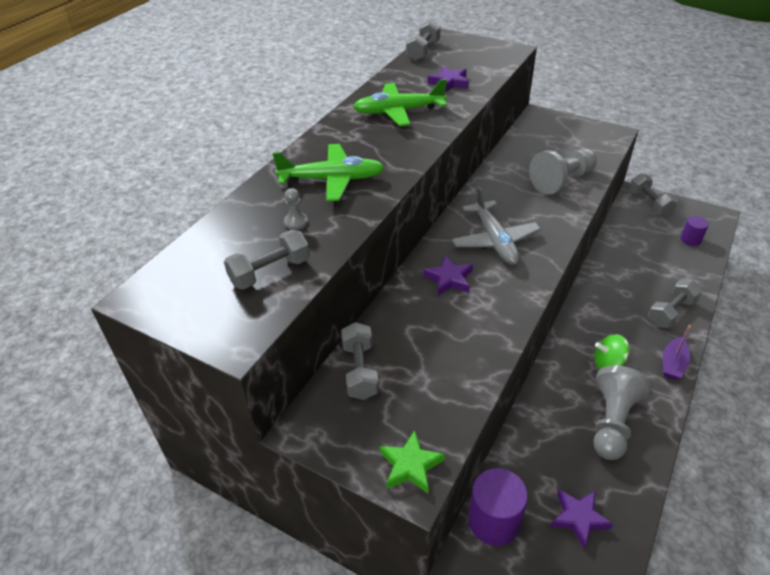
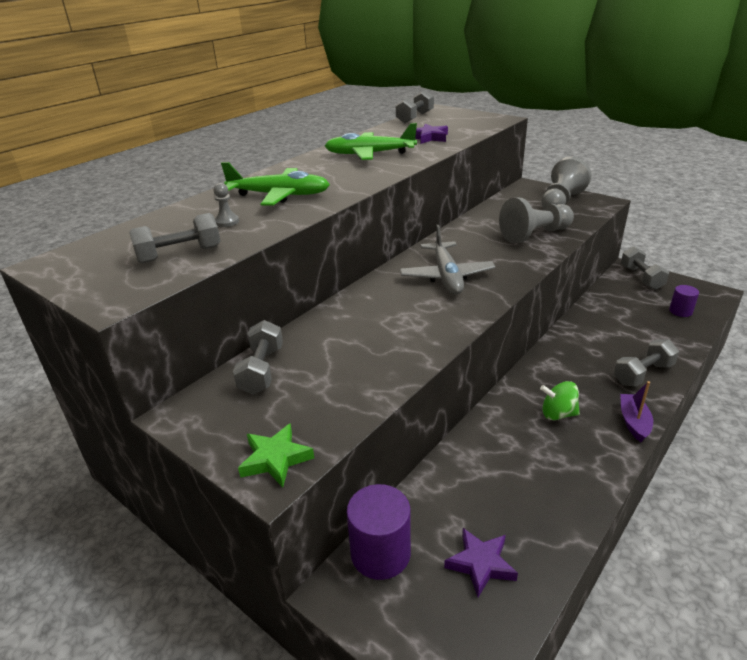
camera: 10 degrees right, 10 degrees down
purple star [423,256,473,295] -> none
grey pawn [593,365,651,460] -> grey pawn moved to [541,157,592,208]
purple boat [663,325,691,380] -> purple boat turned 150 degrees clockwise [620,381,653,442]

